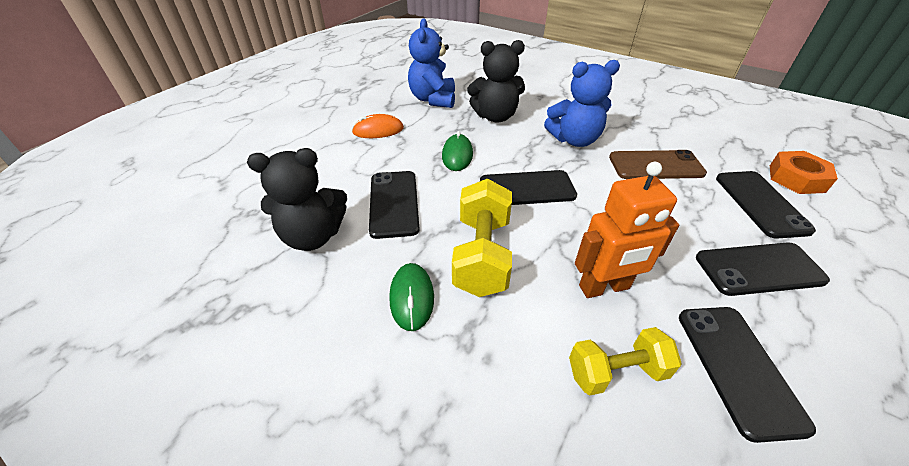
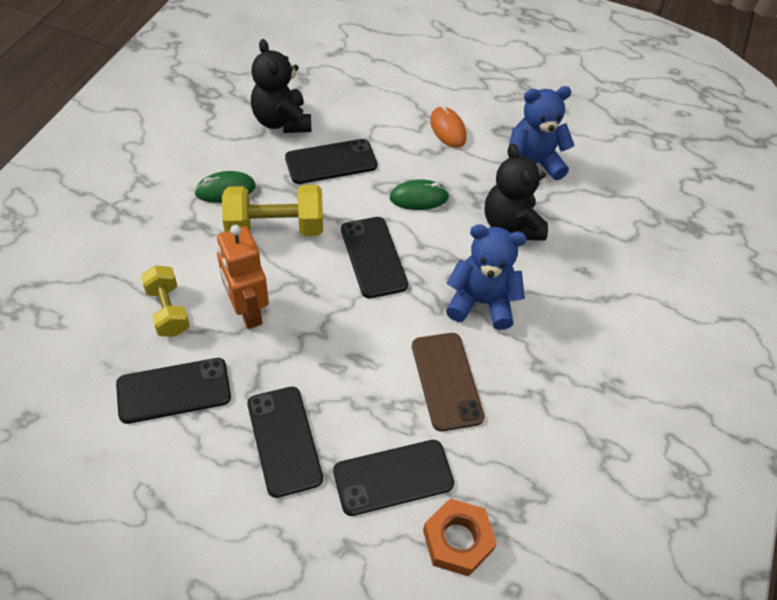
camera: 75 degrees right, 10 degrees up
blue teddy bear [544,60,620,147] -> blue teddy bear turned 120 degrees clockwise [446,224,527,330]

